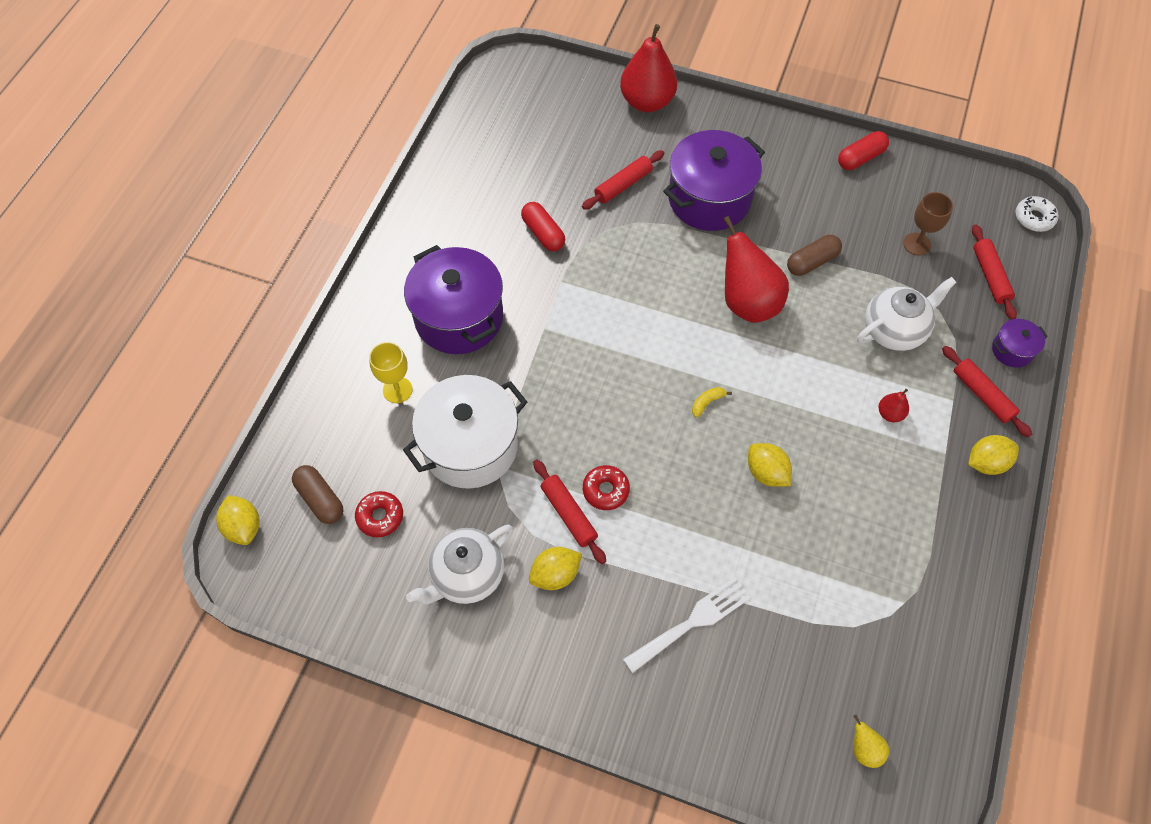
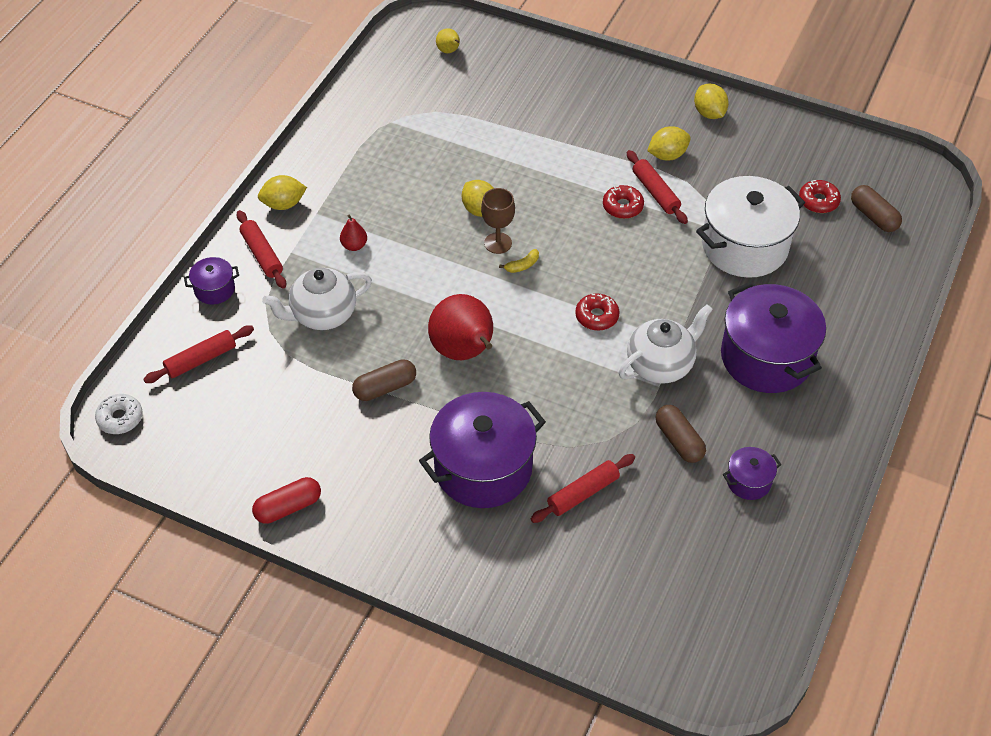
camera: 175 degrees left, 10 degrees down
yellow lemon [216,495,259,545] -> yellow lemon moved to [694,84,729,119]
yellow goblet [369,342,413,403] -> none
white teapot [406,525,513,604] -> white teapot moved to [619,304,713,384]
red capsule [521,202,565,251] -> brown capsule [656,405,706,463]
red pear [620,24,677,112] -> none
white fork [623,577,751,673] -> none
brown goblet [903,192,953,255] -> brown goblet moved to [481,188,515,254]
red rolling pin [972,224,1017,320] -> red rolling pin turned 60 degrees clockwise [143,325,254,383]
none -> red donut [575,293,619,331]
none -> purple pot [723,447,781,500]

